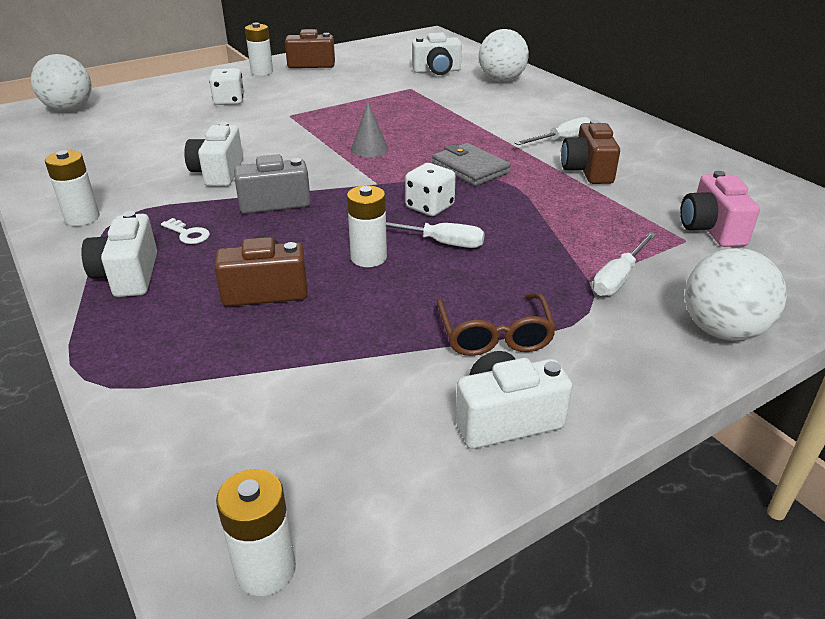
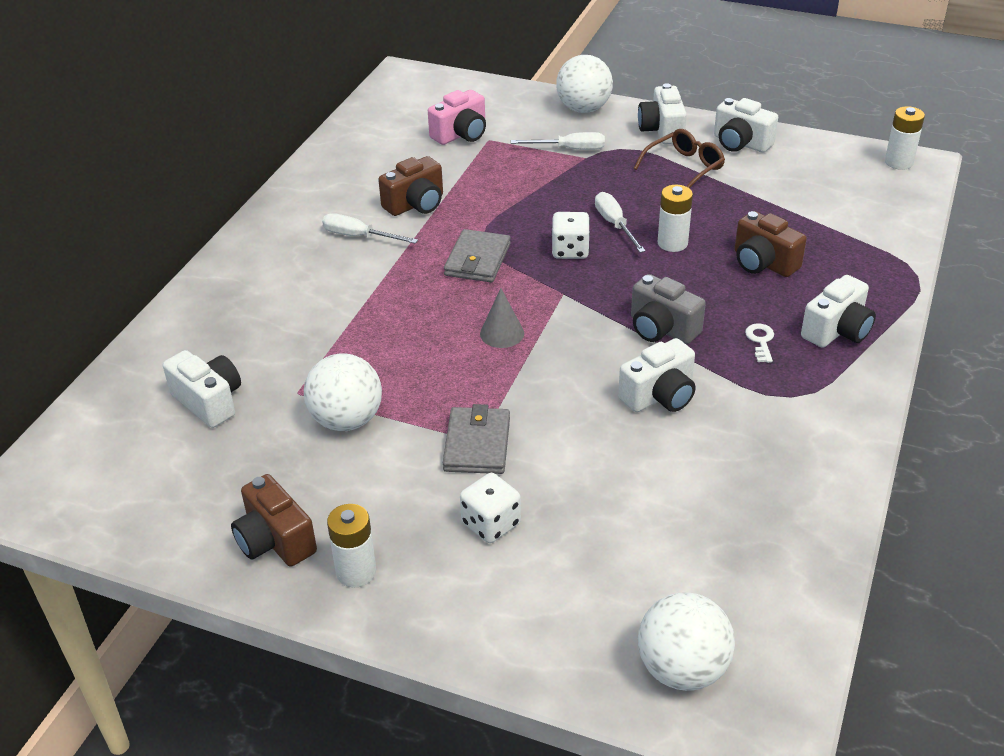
camera: 125 degrees left, 5 degrees up
white battery [45,150,100,226] -> none
white ball [479,29,529,82] -> white ball moved to [304,353,382,431]
none -> grey wallet [443,404,510,474]
none -> white camera [638,83,687,144]

